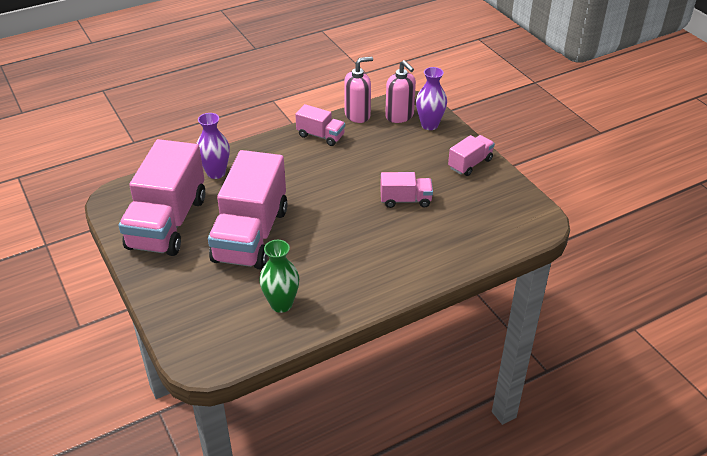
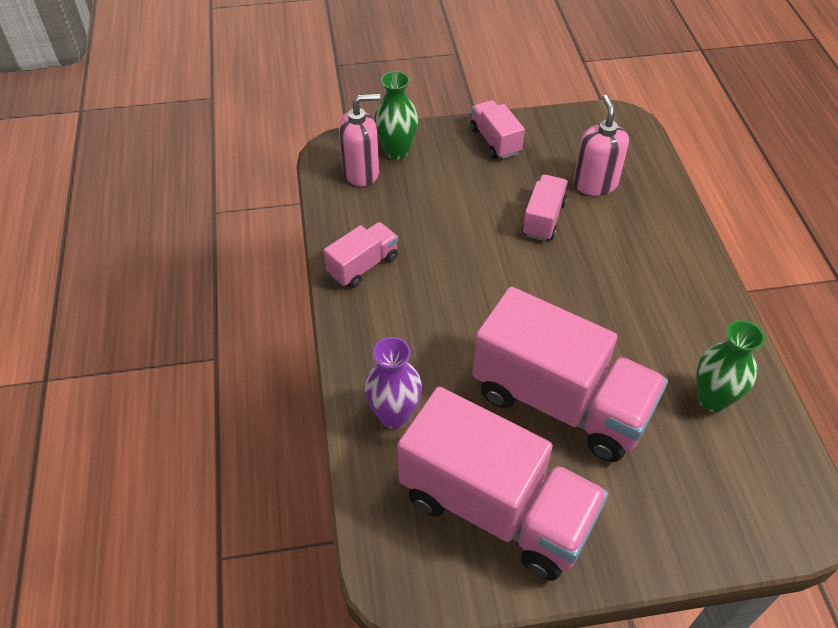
camera: 70 degrees left, 10 degrees up
pink soap dispenser [344,57,373,123] -> pink soap dispenser moved to [573,95,629,196]
purple vase [416,67,447,130] -> green vase [374,71,418,159]

